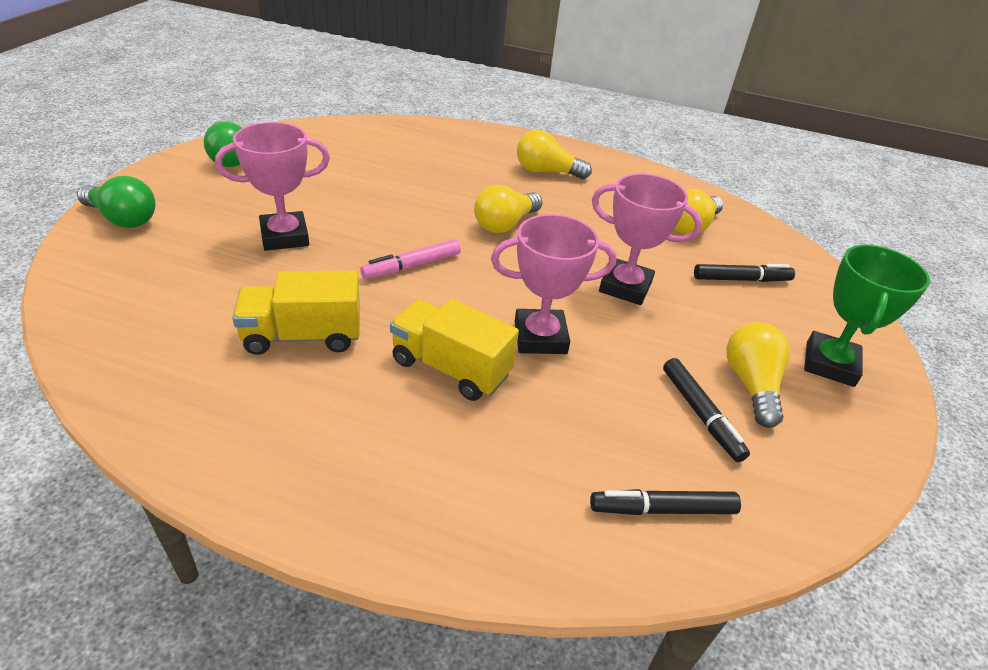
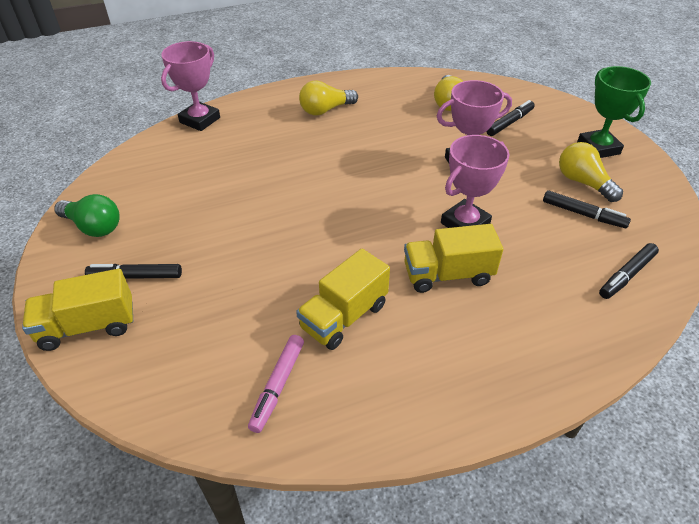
camera: 35 degrees left, 5 degrees up
green light bulb [77,176,156,228] -> yellow truck [22,269,133,351]
pink trophy [215,122,330,251] -> pink trophy moved to [161,41,220,131]
pink marker [360,239,461,279] -> pink marker moved to [248,335,304,433]
yellow light bulb [474,185,542,233] -> none
none -> black marker [85,264,182,279]

